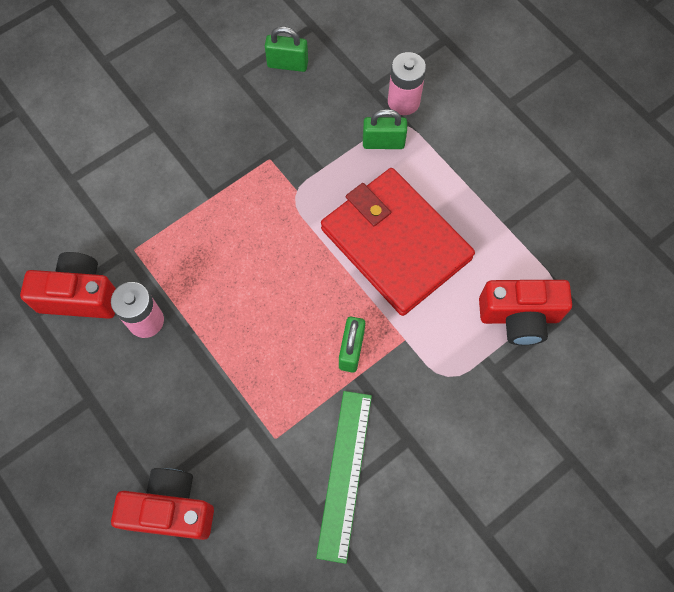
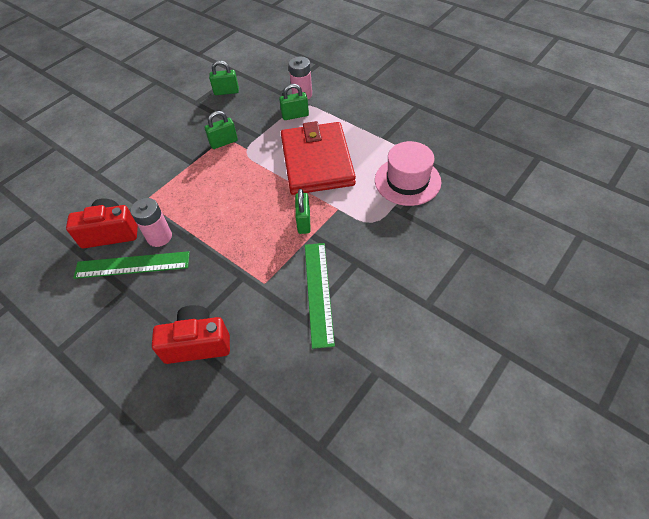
camera: 10 degrees left, 15 degrees down
red wallet [321,168,475,316] -> red wallet turned 45 degrees clockwise [281,121,356,195]
red camera [479,280,572,345] -> pink hat [375,141,441,206]
none -> green ruler [73,251,190,279]
none -> green padlock [205,111,238,149]

